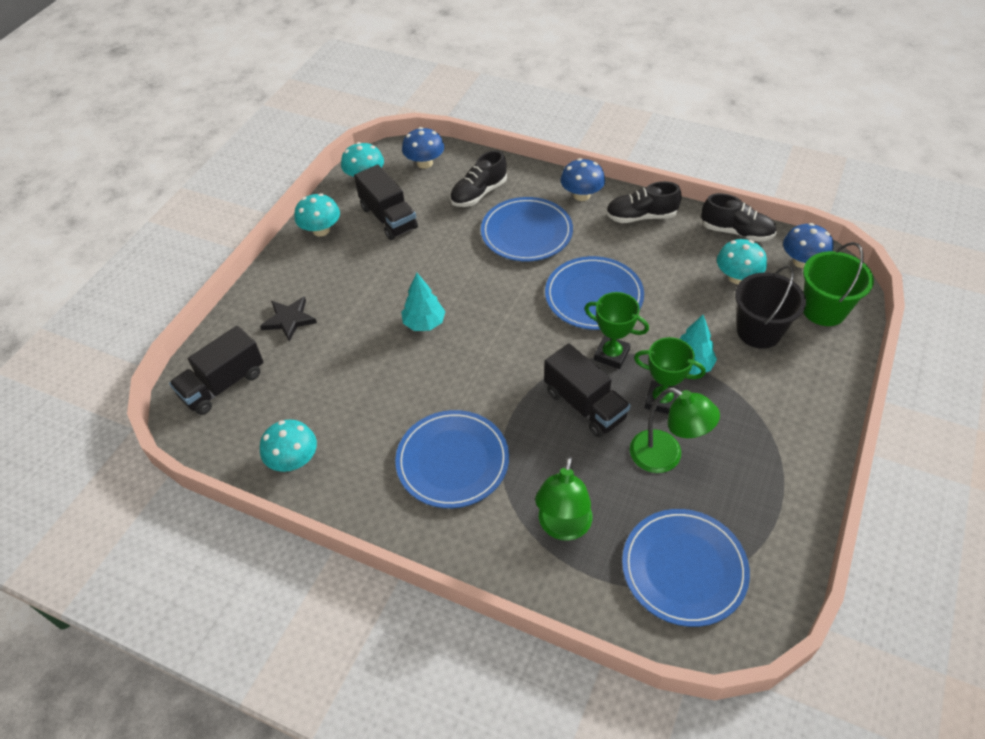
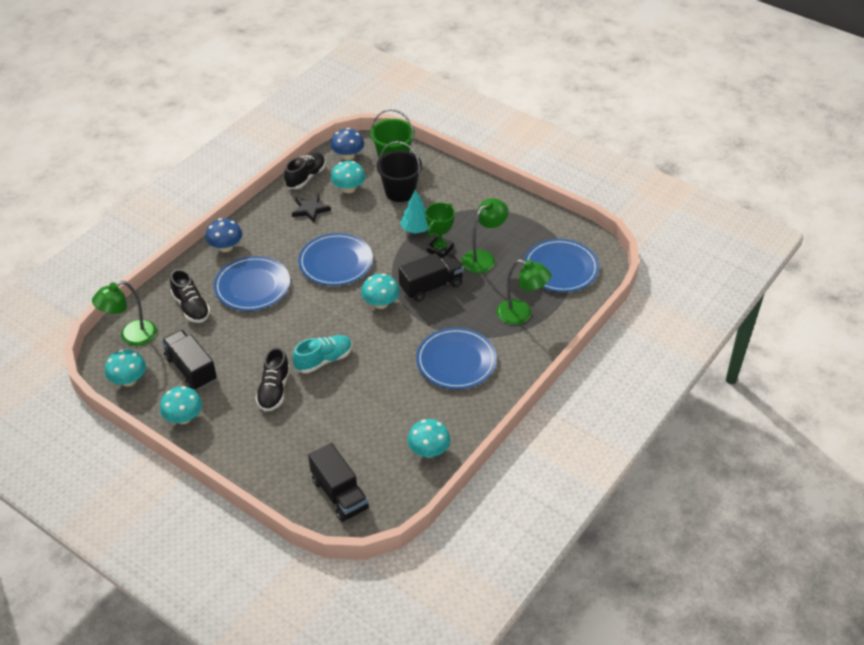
camera: 80 degrees left, 5 degrees down
black star [260,297,317,342] -> black star moved to [292,193,331,223]
black truck [354,165,418,240] -> black truck turned 105 degrees counterclockwise [162,330,217,390]
turquoise tree [401,273,446,331] -> turquoise shoe [292,335,352,373]
blue mushroom [402,127,444,169] -> green lamp [92,281,157,346]
green trophy [584,292,649,369] -> none
black shoe [606,181,681,223] -> black shoe moved to [256,347,290,412]
none -> turquoise mushroom [361,273,400,309]

